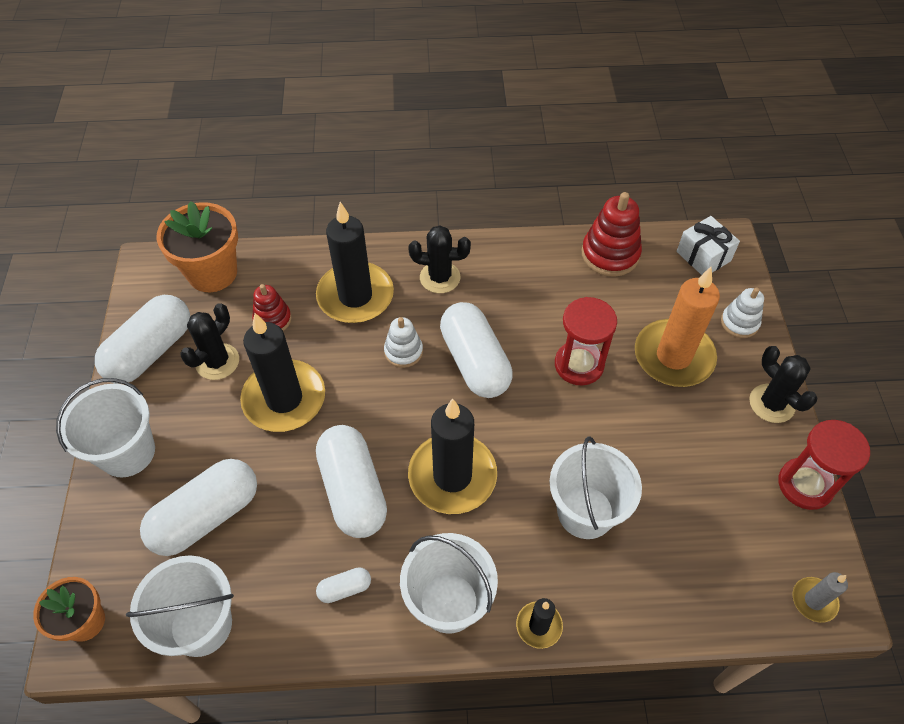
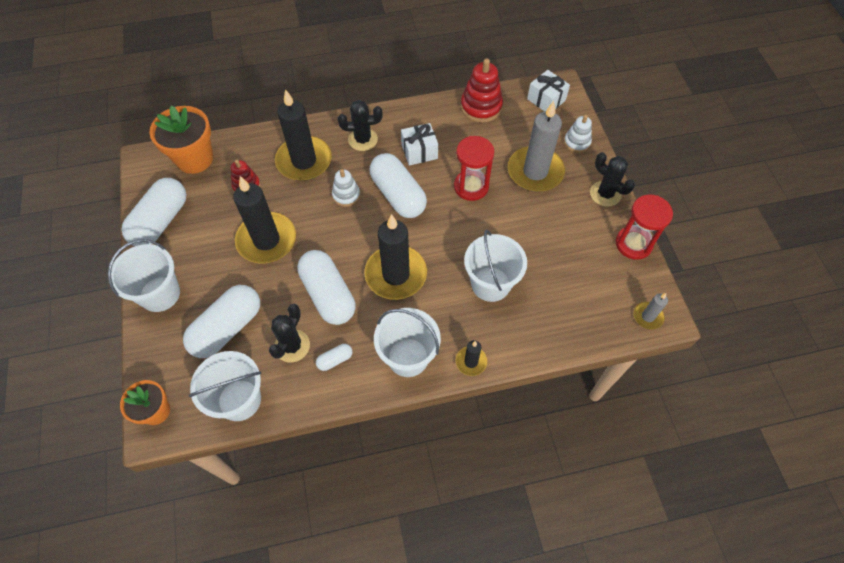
camera: 10 degrees left, 5 degrees up
black cactus [180,303,239,380] -> black cactus moved to [269,304,310,362]
orange candle [635,267,720,387] -> grey candle [508,101,565,192]
none -> white gift [401,123,438,166]

